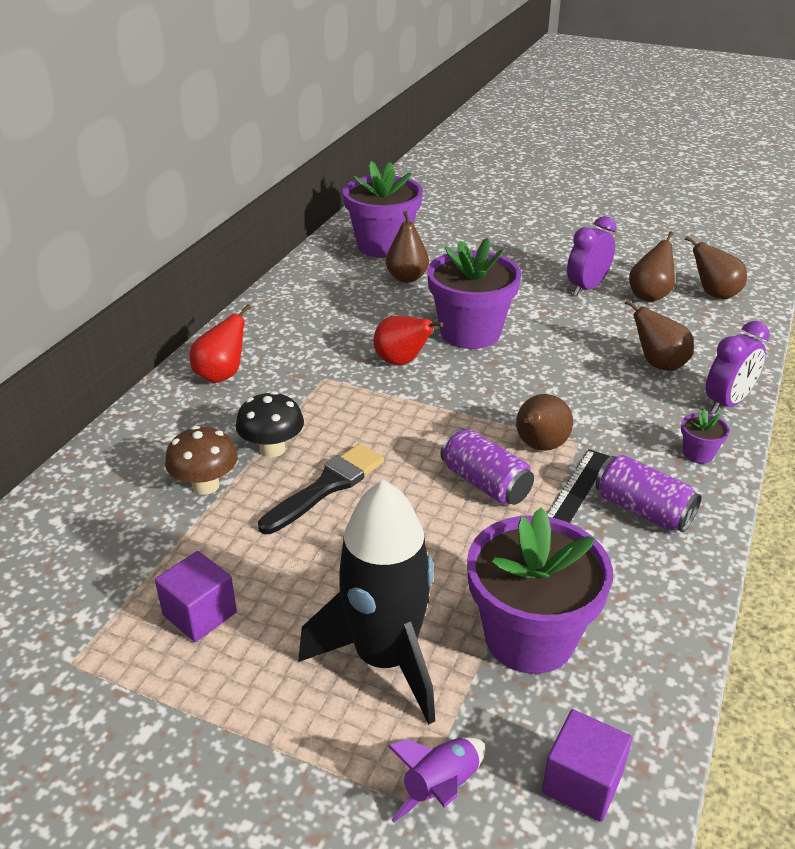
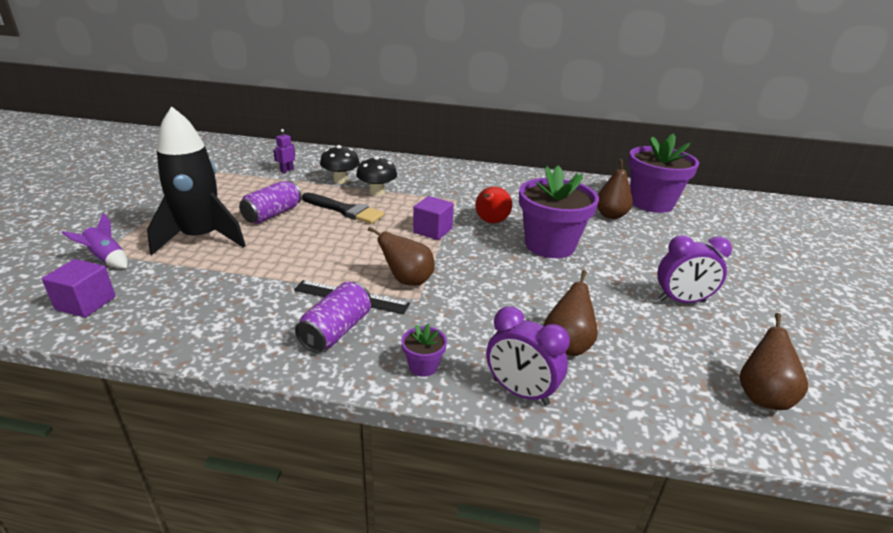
camera: 75 degrees right, 5 degrees down
purple cube [155,551,237,642] -> purple cube moved to [413,196,454,240]
brown mushroom [165,426,238,495] -> black mushroom [320,145,360,184]
red pear [190,304,251,383] -> none
purple can [440,428,534,505] -> purple can moved to [239,181,302,224]
purple flower pot [467,508,613,674] -> none
purple clock [567,216,616,296] -> purple clock turned 150 degrees clockwise [657,235,732,303]
brown pear [629,232,675,302] -> none
none -> purple robot [273,129,295,173]

